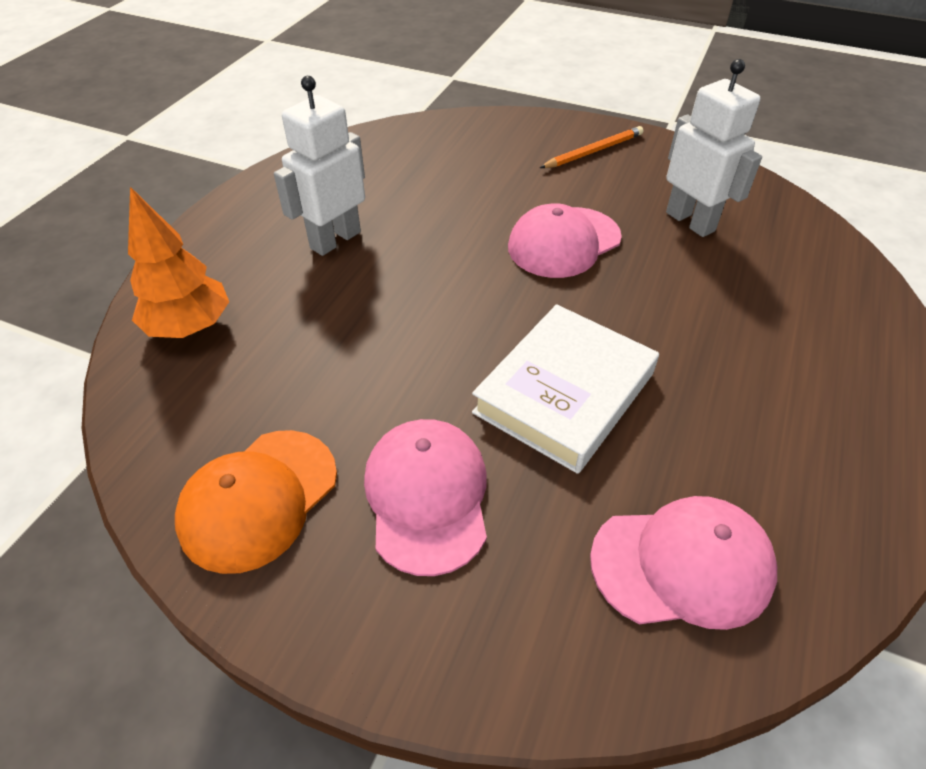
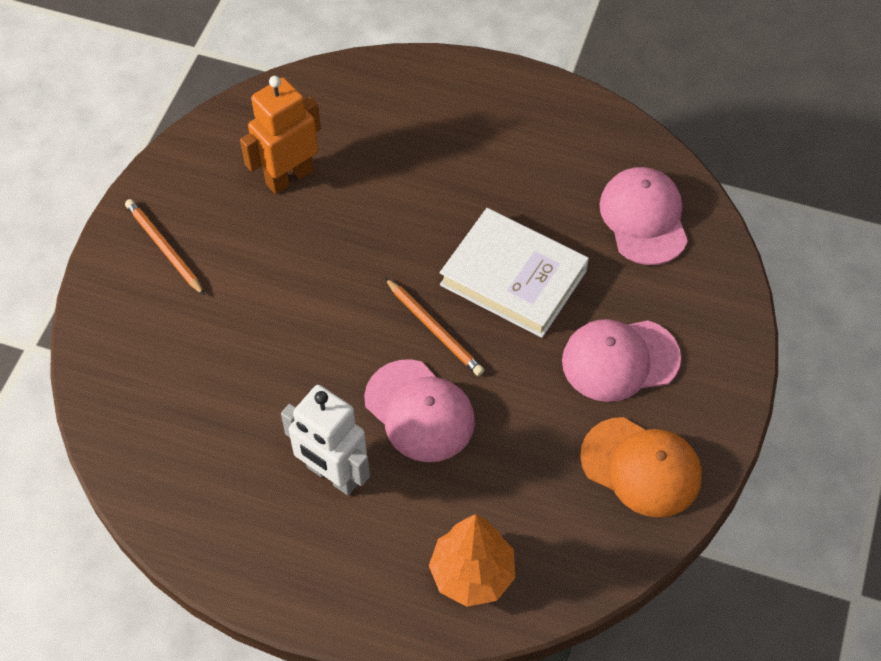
camera: 95 degrees left, 10 degrees up
pink cap [508,203,622,278] -> pink cap moved to [364,359,475,462]
white robot [666,59,762,237] -> orange robot [240,76,321,194]
none -> orange pencil [385,278,484,376]

